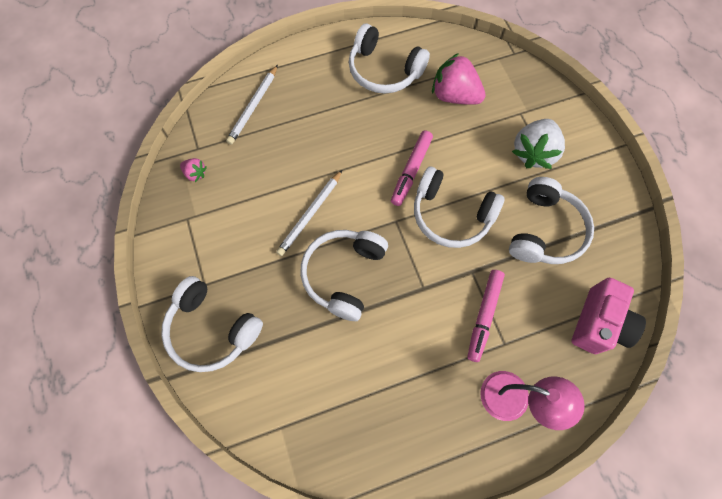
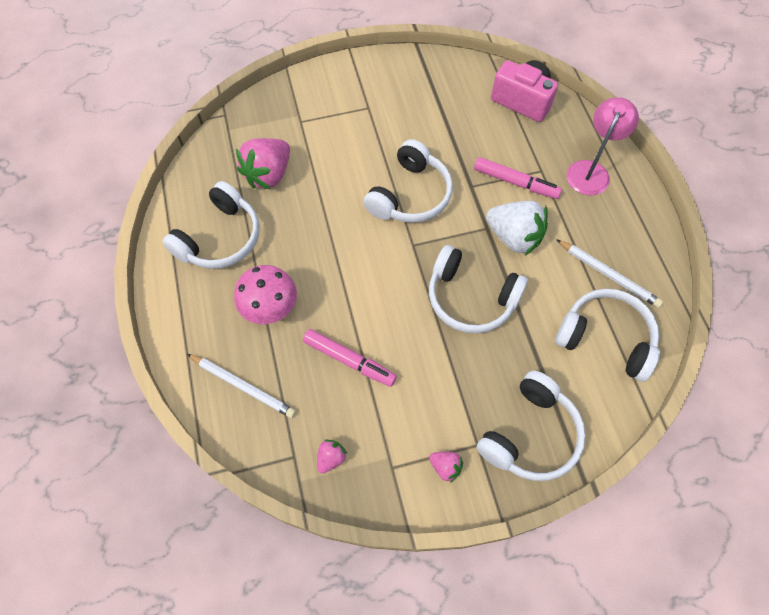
camera: 85 degrees left, 5 degrees down
white pencil [276,169,343,256] -> white pencil moved to [556,239,663,308]
pink marker [391,131,433,206] -> pink marker moved to [303,329,397,387]
white headphones [509,177,594,264] -> white headphones moved to [555,289,660,382]
white strawberry [512,119,565,169] -> white strawberry moved to [486,201,548,256]
none -> pink mushroom [234,265,297,324]
none -> pink strawberry [429,452,463,483]

